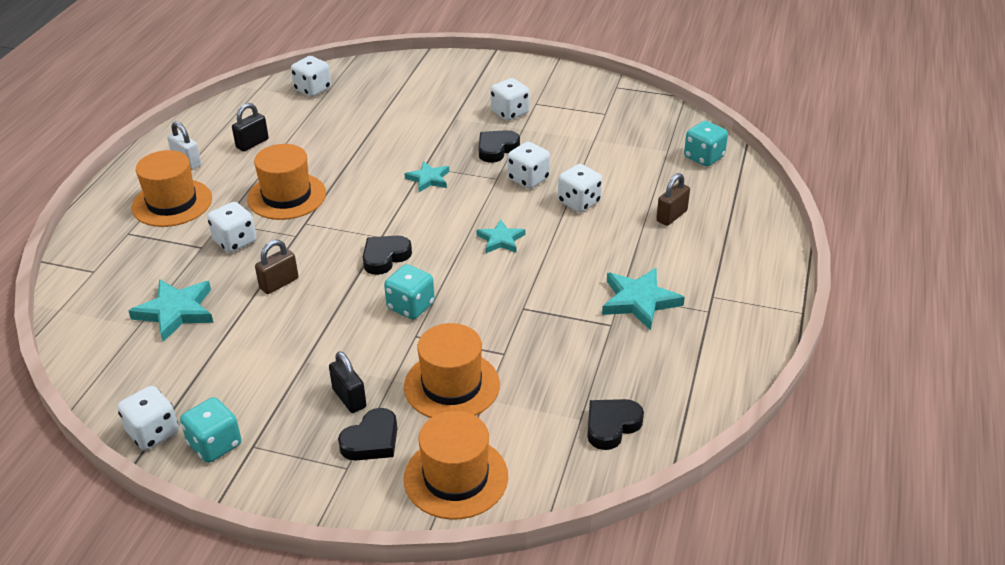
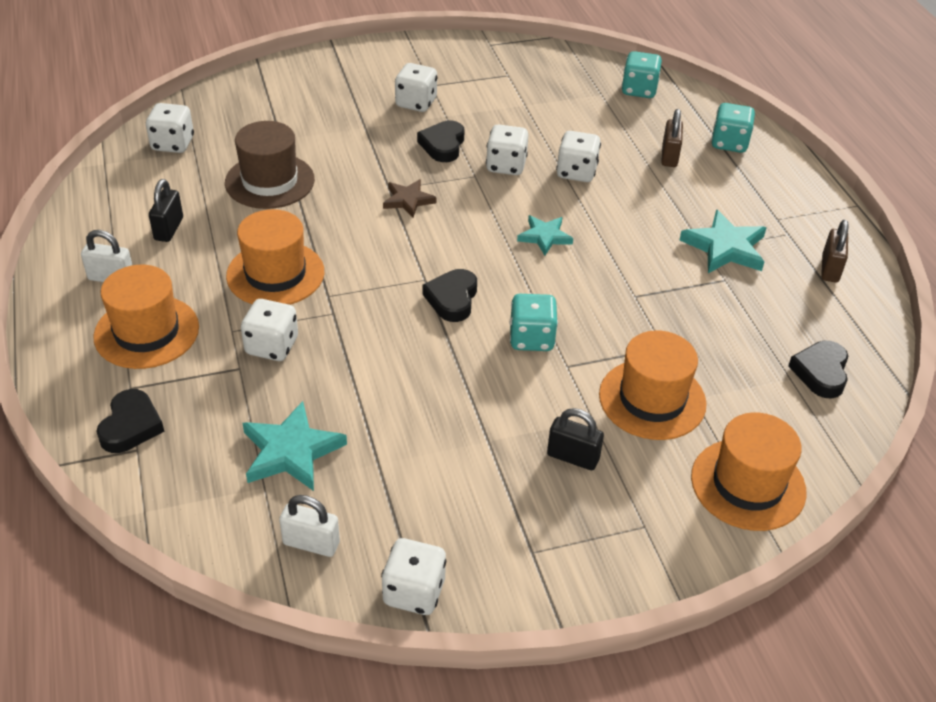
camera: 35 degrees left, 5 degrees up
turquoise dice [180,397,241,463] -> turquoise dice moved to [711,103,755,153]
brown padlock [255,240,298,294] -> brown padlock moved to [821,220,849,283]
black heart [338,408,397,460] -> black heart moved to [96,389,164,453]
turquoise star [405,161,449,192] -> brown star [383,179,436,218]
none -> brown hat [225,121,315,209]
none -> white padlock [279,495,340,557]

